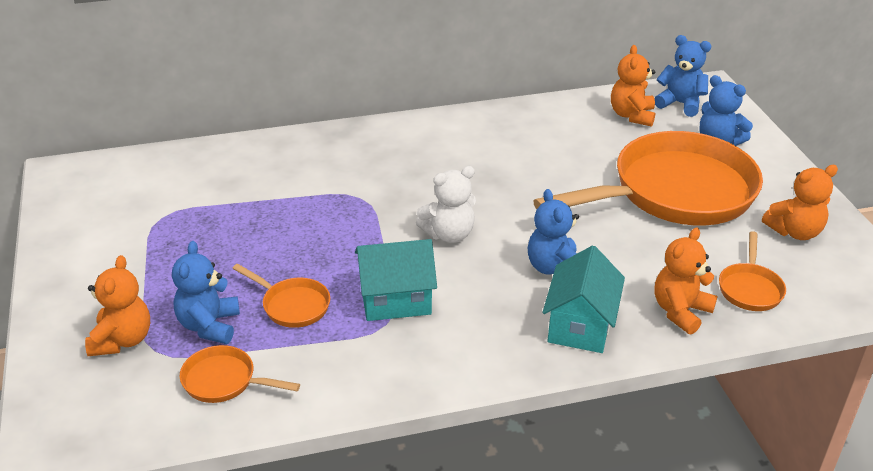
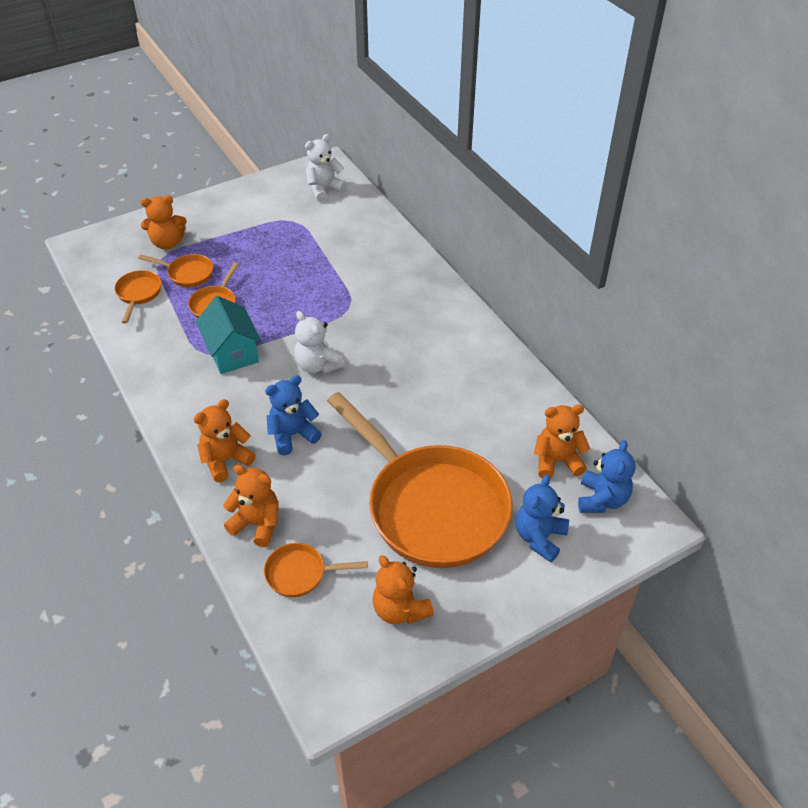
camera: 75 degrees right, 10 degrees up
blue teddy bear [172,241,240,344] -> orange pan [138,254,213,287]
turquoise house [543,246,625,353] -> orange teddy bear [194,399,256,482]
none -> white teddy bear [305,134,347,202]

